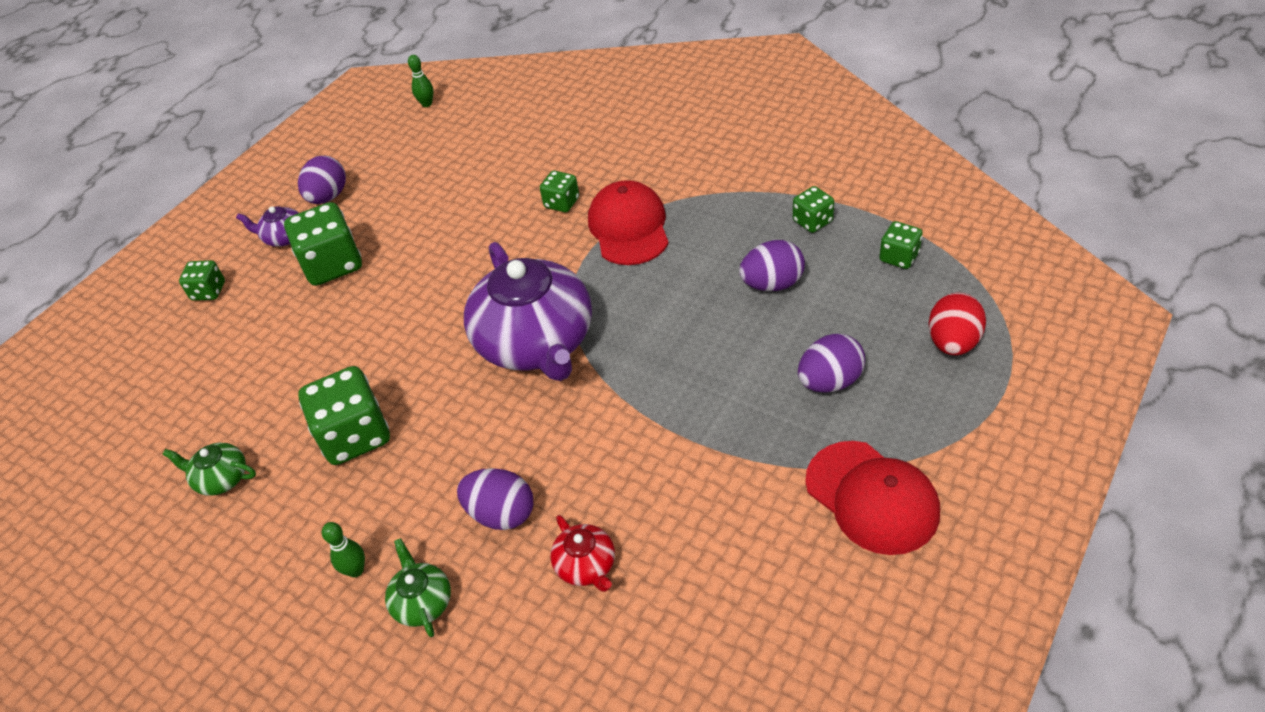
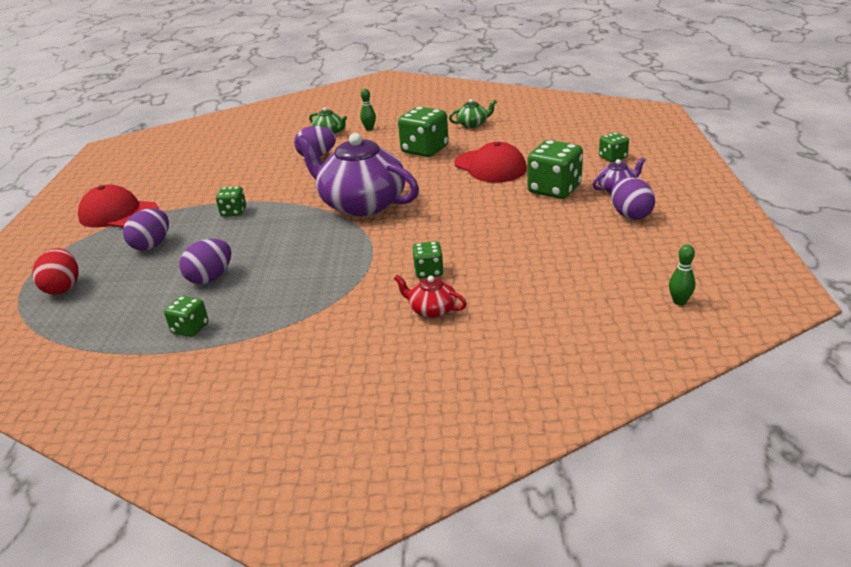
camera: 145 degrees right, 15 degrees down
red teapot [550,515,615,592] -> red teapot moved to [394,275,467,318]
red cap [588,180,669,265] -> red cap moved to [454,142,527,182]
green dice [879,221,923,269] -> green dice moved to [216,186,246,216]

